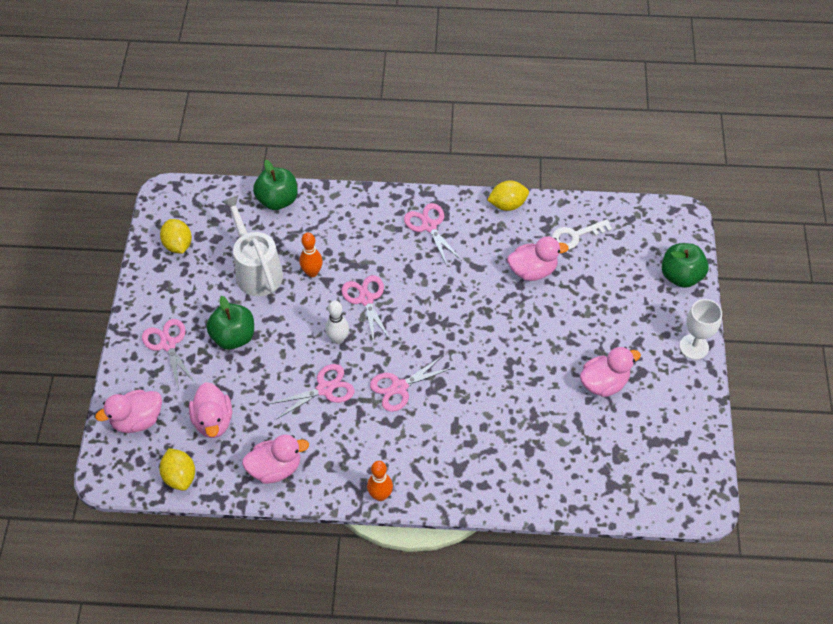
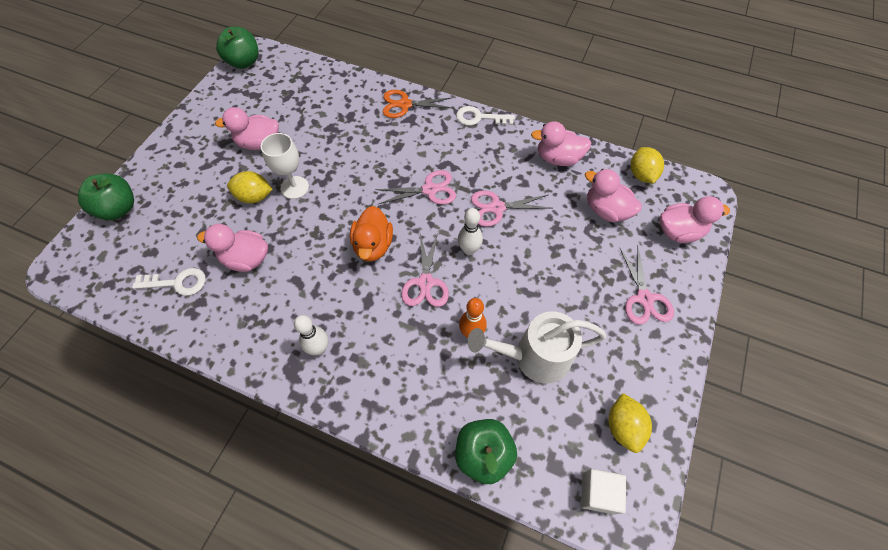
camera: 160 degrees left, 5 degrees up
pink duck [189,382,232,438] -> pink duck turned 60 degrees counterclockwise [585,169,642,222]
green apple [206,296,254,349] -> green apple moved to [216,27,258,69]
white watering can [221,195,283,296] -> white watering can turned 90 degrees clockwise [467,311,607,383]
orange bowling pin [367,461,393,501] -> white key [456,106,515,126]
pink scissors [404,203,462,266] -> white bowling pin [294,315,328,355]
yellow lemon [487,180,529,211] -> yellow lemon moved to [227,171,273,203]
white goblet [679,299,722,360] -> white goblet moved to [261,133,309,199]
none -> orange duck [350,206,393,262]
none -> orange scissors [383,90,454,118]
none -> white cube [581,469,626,515]

